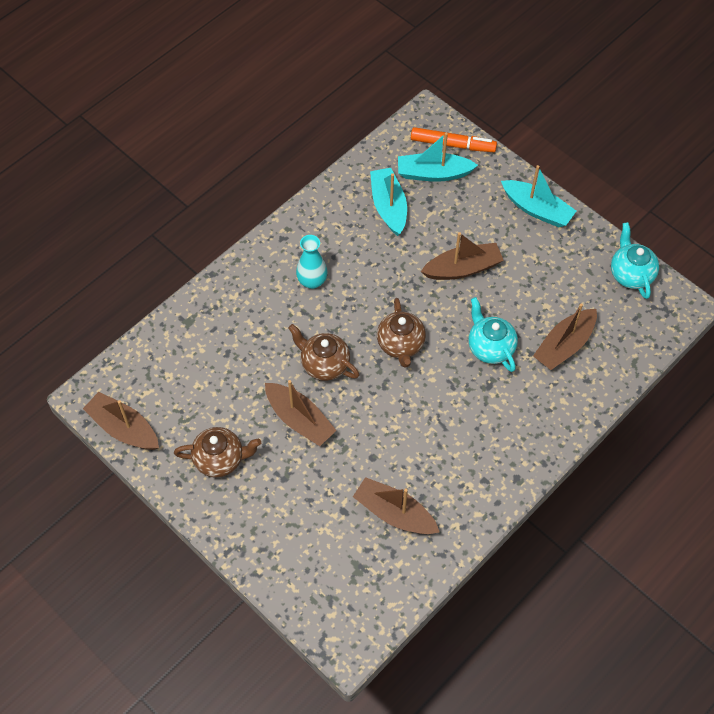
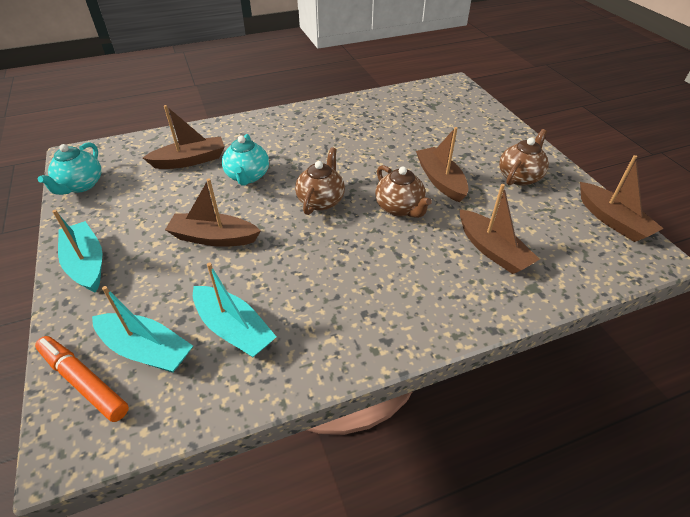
camera: 155 degrees left, 15 degrees down
brown teapot [174,427,261,478] -> brown teapot turned 105 degrees clockwise [499,129,549,186]
turquoise vase [296,235,328,289] -> none
brown boat [353,477,439,534] -> brown boat moved to [460,184,540,274]
turquoise boat [370,168,407,236] -> turquoise boat turned 60 degrees counterclockwise [193,262,277,357]

